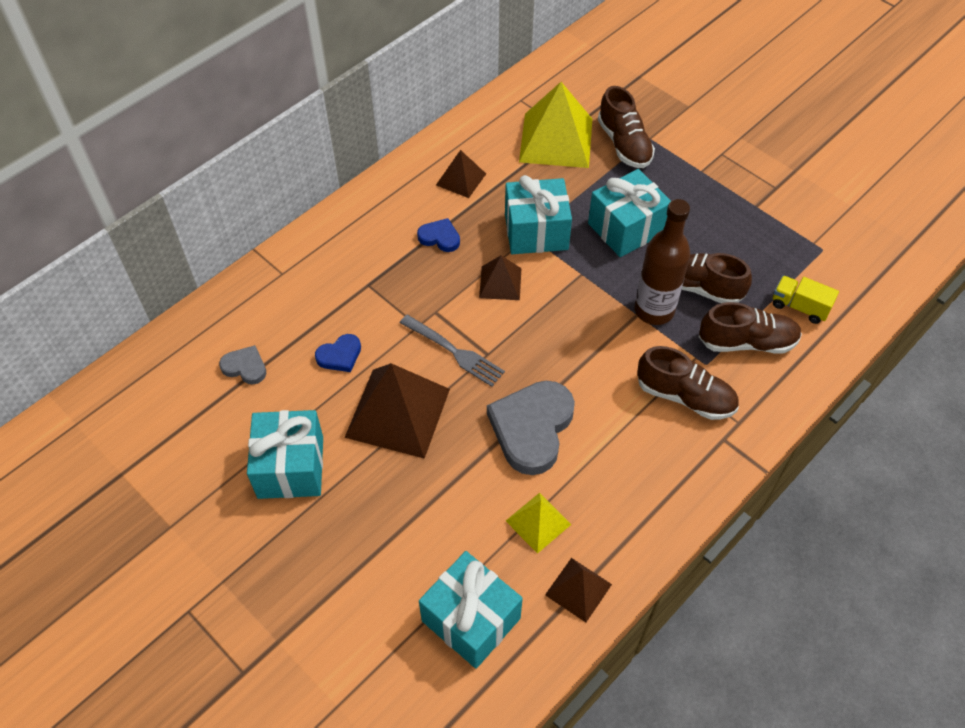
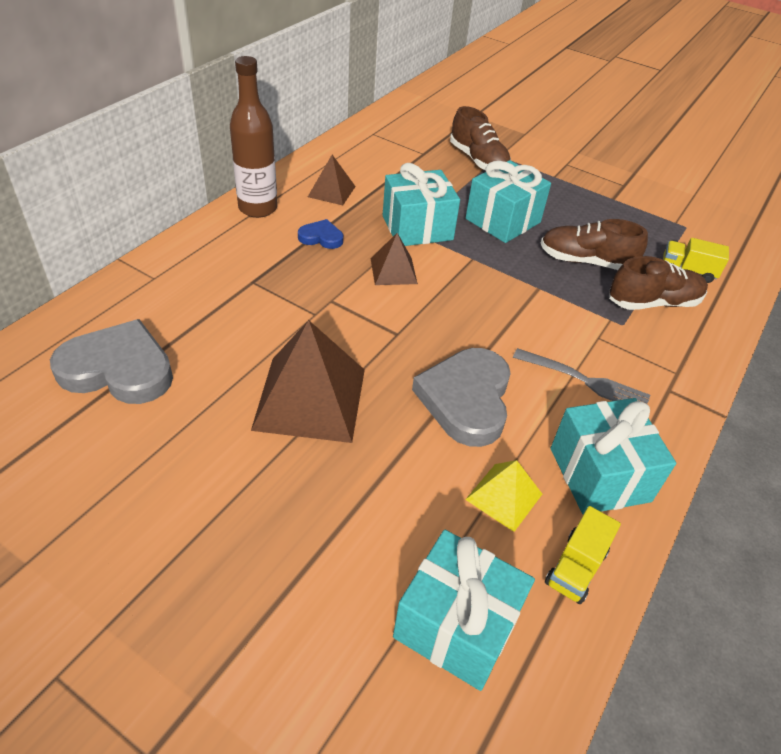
camera: 15 degrees left, 10 degrees down
grey heart [219,345,266,385] -> grey heart [50,319,173,404], size x2.03
turquoise gift [247,410,323,499] -> turquoise gift moved to [551,398,676,514]
blue heart [315,334,361,372] -> none
grey fork [400,315,505,387] -> grey fork moved to [513,348,650,404]
yellow pyramid [519,82,592,168] -> none
brown pyramid [545,558,612,623] -> yellow truck [545,506,621,604]
brown bottle [634,199,690,325] -> brown bottle moved to [230,56,277,218]
brown shoe [637,346,739,420] -> none

